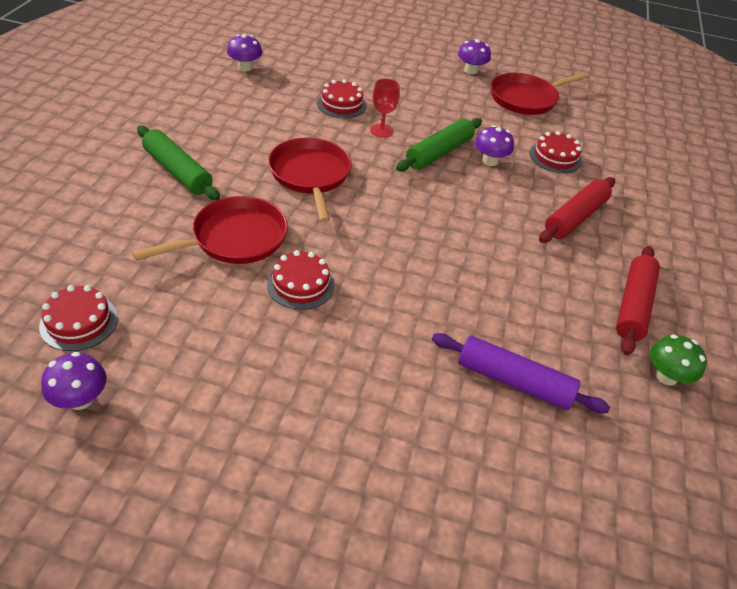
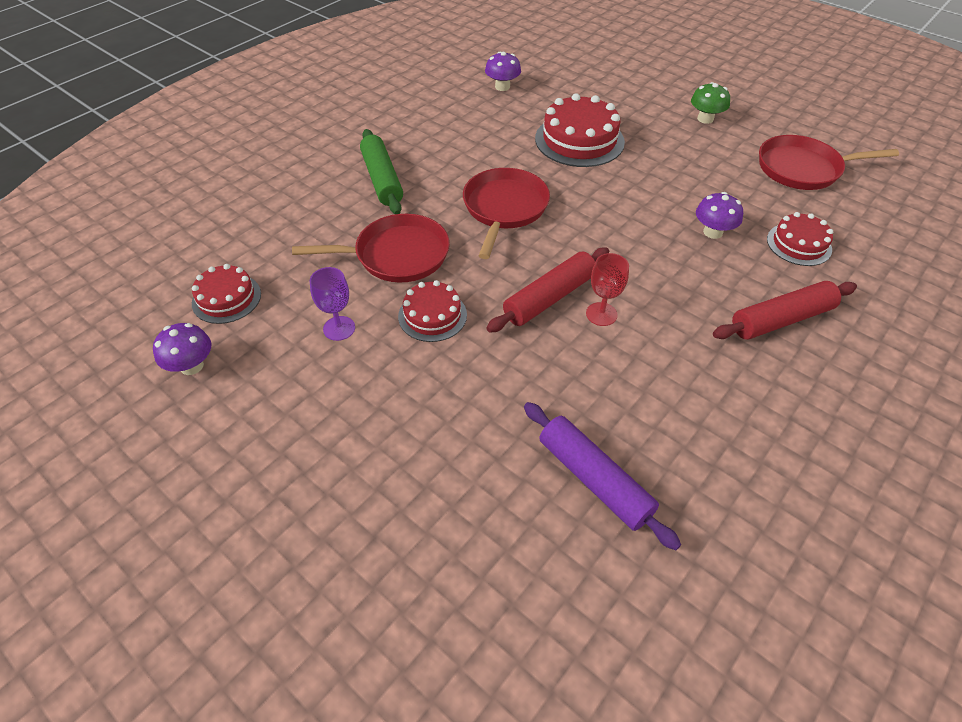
camera: 30 degrees right, 5 degrees up
red cake [317,79,366,118] -> red cake [535,93,625,167], size x1.67
red goblet [370,79,400,138] -> red goblet moved to [586,253,629,326]
green rolling pin [396,118,482,171] -> none
purple mushroom [458,39,491,74] -> none
red rolling pin [616,246,660,355] -> red rolling pin moved to [486,247,609,333]
green mushroom [650,334,707,385] -> green mushroom moved to [691,82,730,124]
none -> purple goblet [310,267,355,341]

